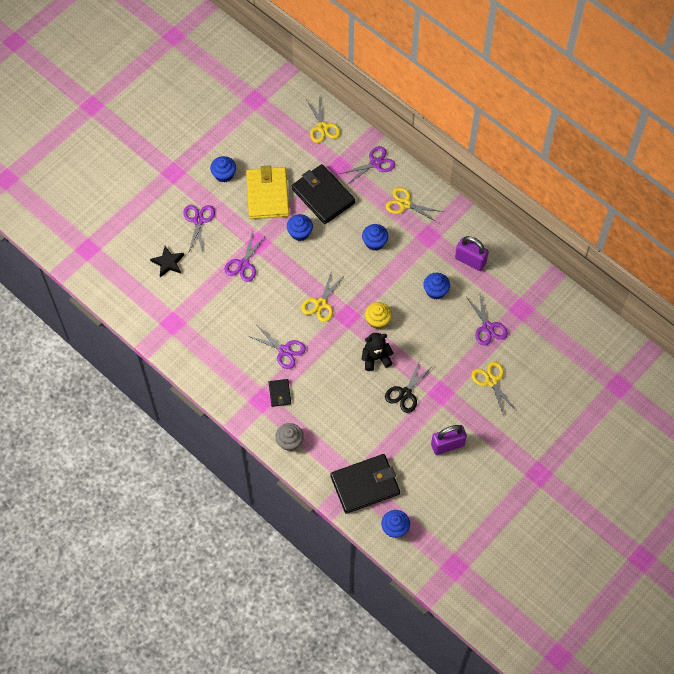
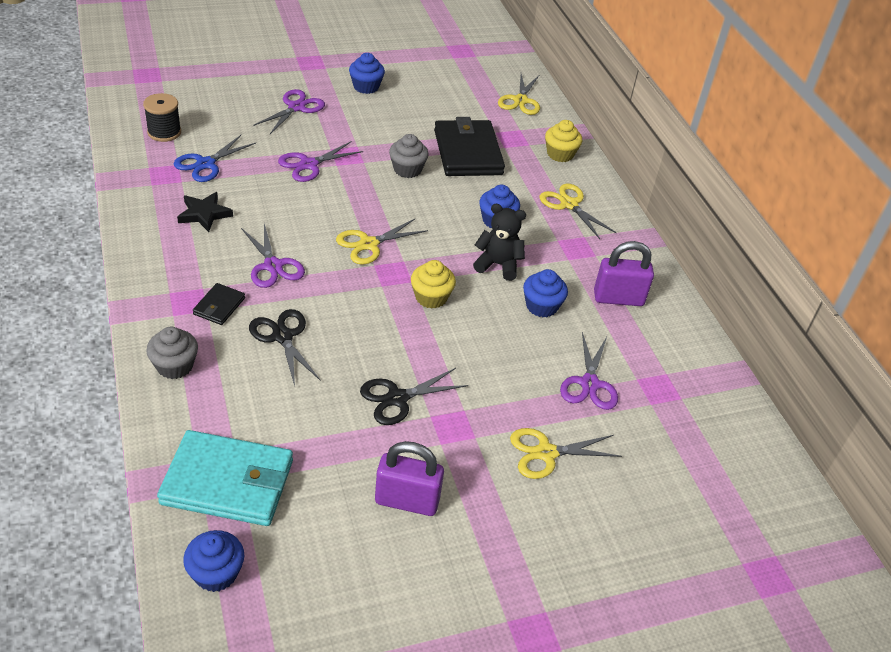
camera: 25 degrees right, 20 degrees down
black star [150,246,184,277] -> black star moved to [177,192,233,232]
yellow wallet [246,166,289,219] -> none
blue cupcake [287,214,313,241] -> grey cupcake [389,134,429,178]
black wallet [330,454,400,514] -> turquoise wallet [157,430,293,526]
purple scissors [340,146,395,184] -> yellow cupcake [545,120,582,162]
black teddy bear [361,333,393,371] -> black teddy bear moved to [473,204,526,281]
purple padlock [455,236,489,271] -> purple padlock turned 60 degrees counterclockwise [594,241,654,306]
yellow scissors [472,361,518,416] -> yellow scissors turned 105 degrees counterclockwise [510,428,622,479]
none -> black spool [143,93,181,142]
none -> blue scissors [174,135,256,182]
none -> black scissors [249,309,321,386]

